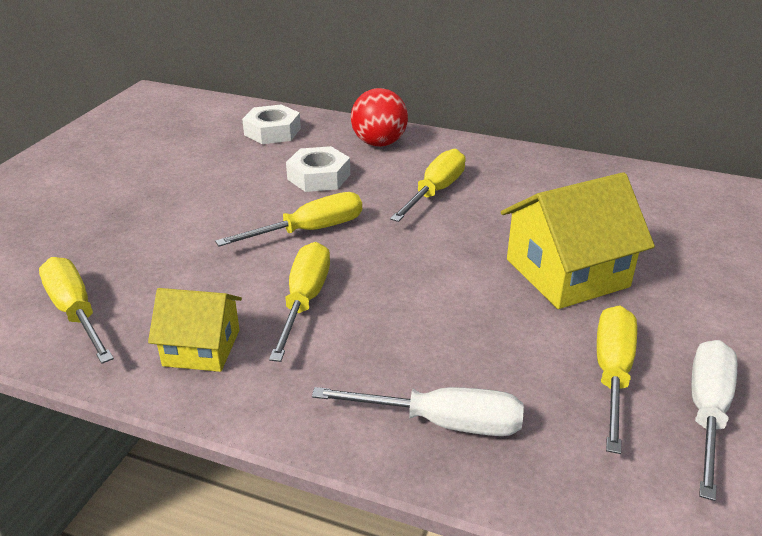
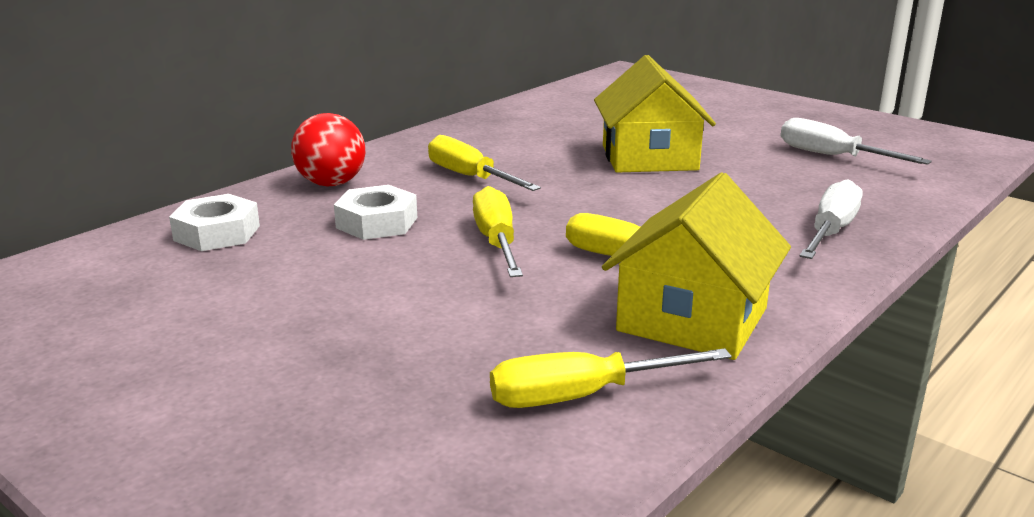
camera: 70 degrees left, 10 degrees down
yellow house [148,288,242,372] -> yellow house [602,173,791,360], size x1.64
yellow screwdriver [597,306,637,454] -> none

